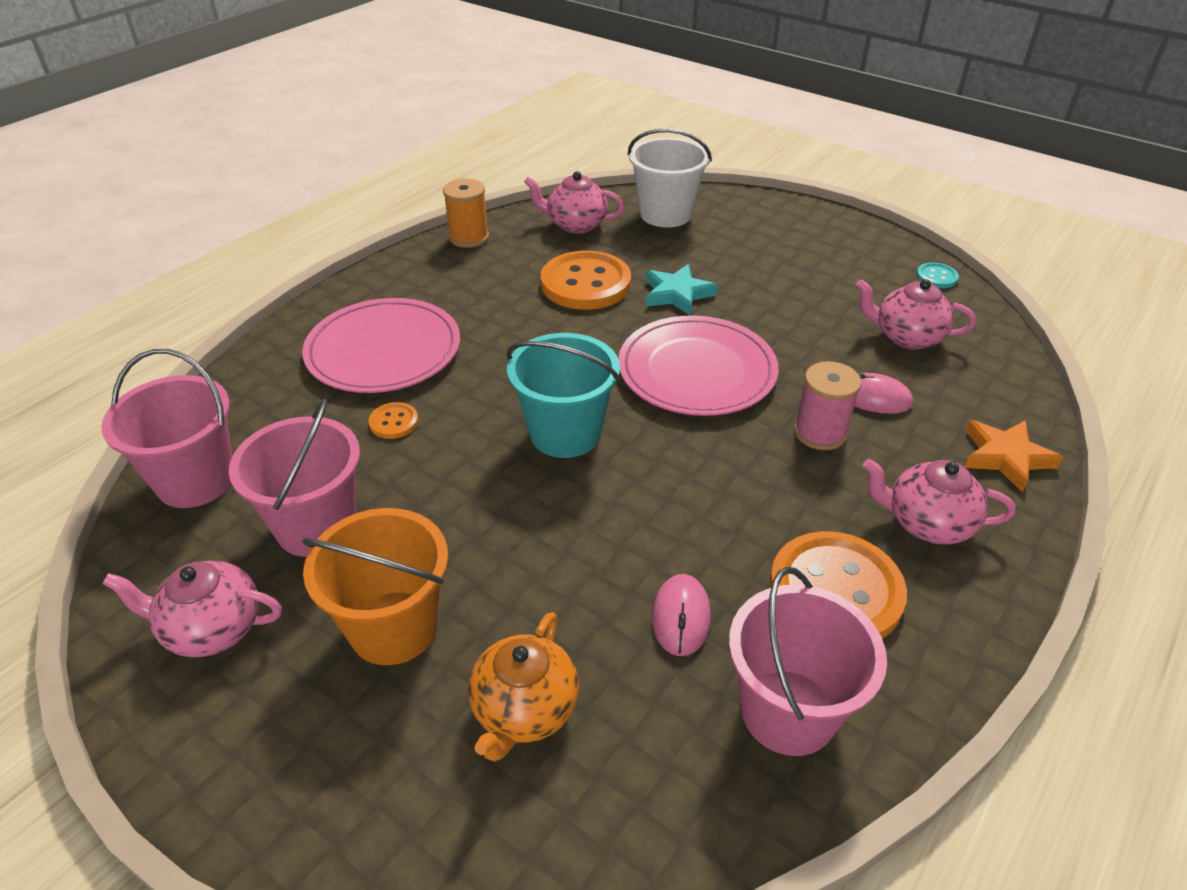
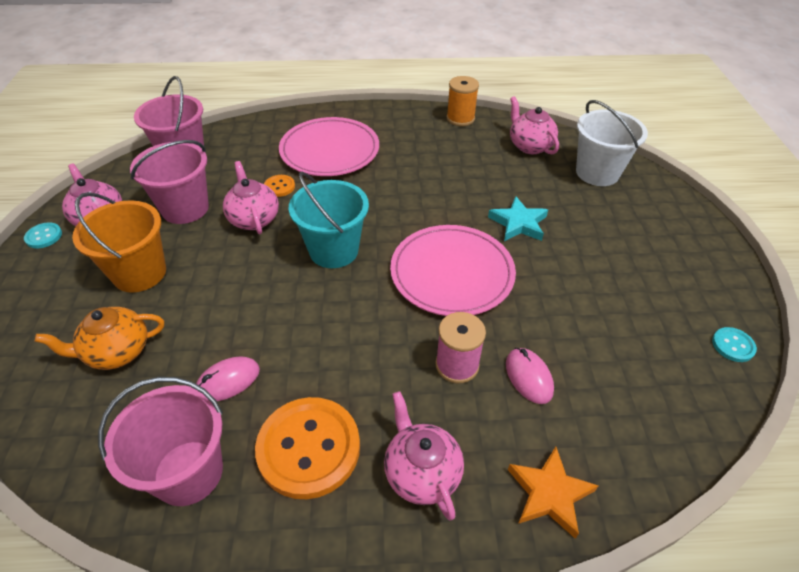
camera: 50 degrees right, 5 degrees up
orange button [541,251,631,310] -> none
pink teapot [856,279,976,350] -> pink teapot moved to [223,161,279,234]
none -> turquoise button [24,222,62,248]

